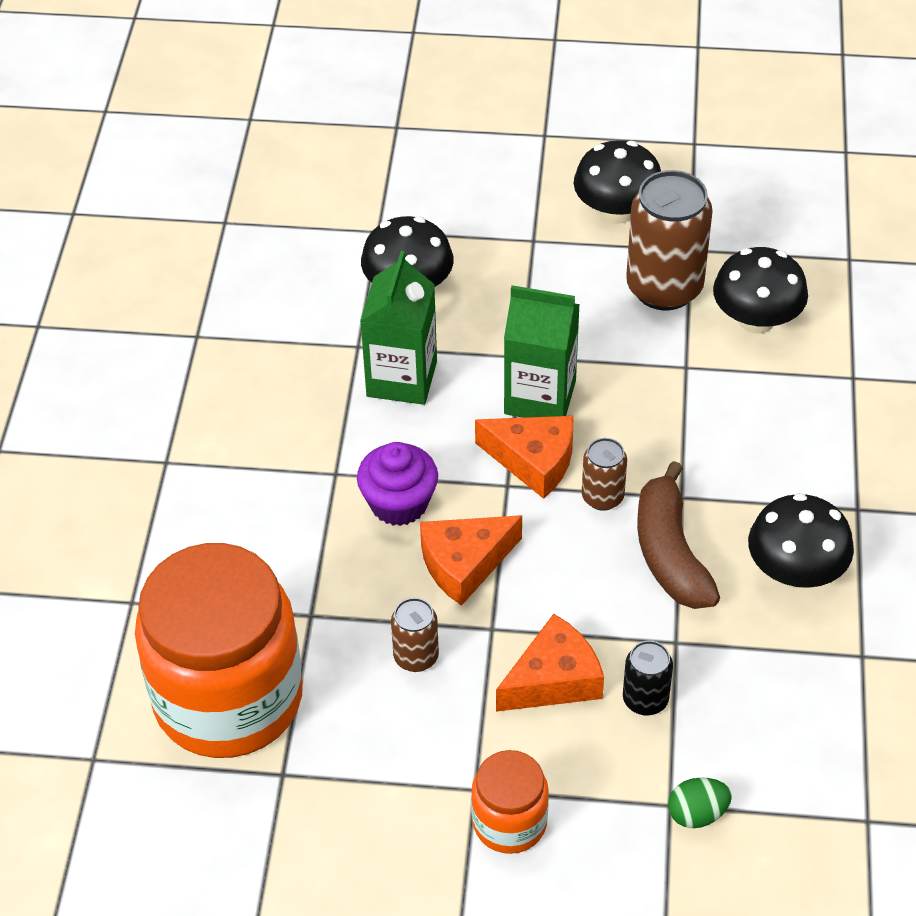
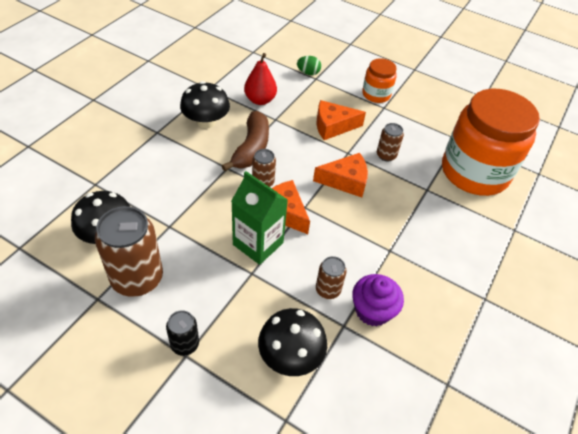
camera: 160 degrees left, 0 degrees up
purple cupcake [357,442,438,526] -> purple cupcake moved to [352,274,404,326]
green carton [360,251,437,405] -> brown can [316,256,347,299]
black mushroom [574,140,661,224] -> none
black can [623,641,673,716] -> black can moved to [166,310,199,356]
none -> red pear [244,53,277,105]

